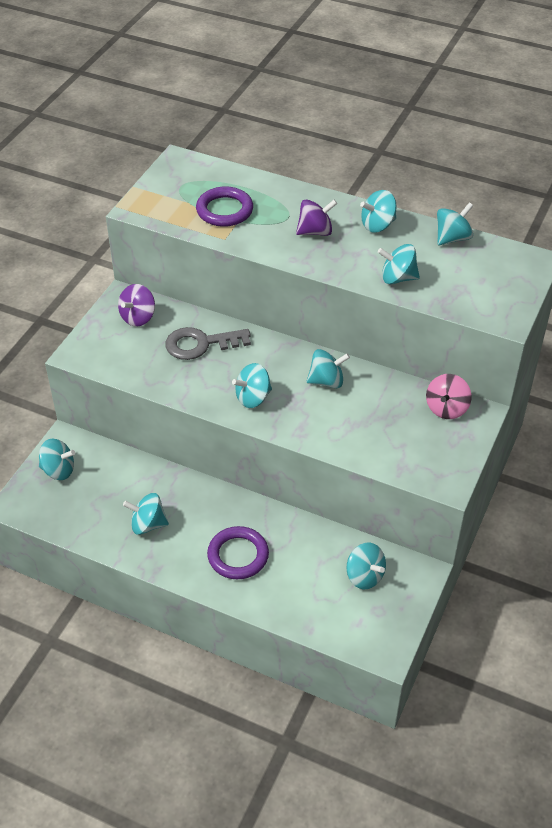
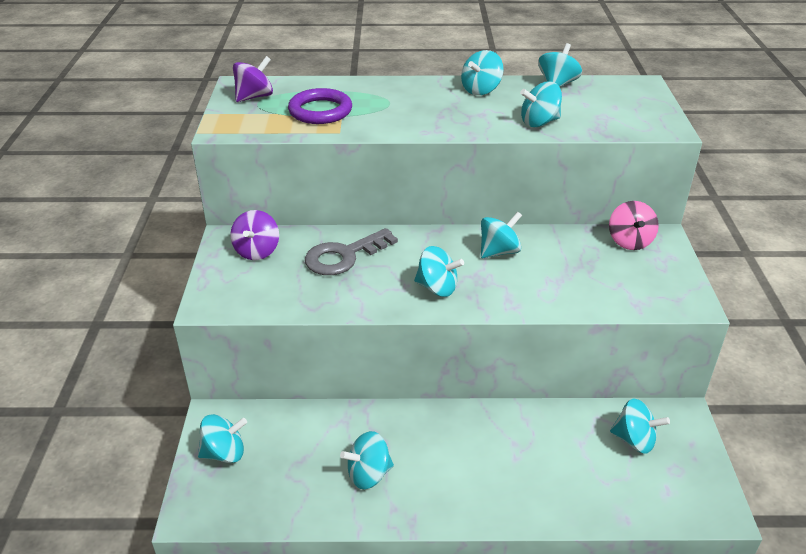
camera: 25 degrees left, 10 degrees down
purple ring [207,526,269,579] -> none
turquoise spinning top [232,363,272,408] -> turquoise spinning top turned 105 degrees counterclockwise [414,246,464,297]
purple spinning top [296,199,337,236] -> purple spinning top moved to [233,56,273,102]

